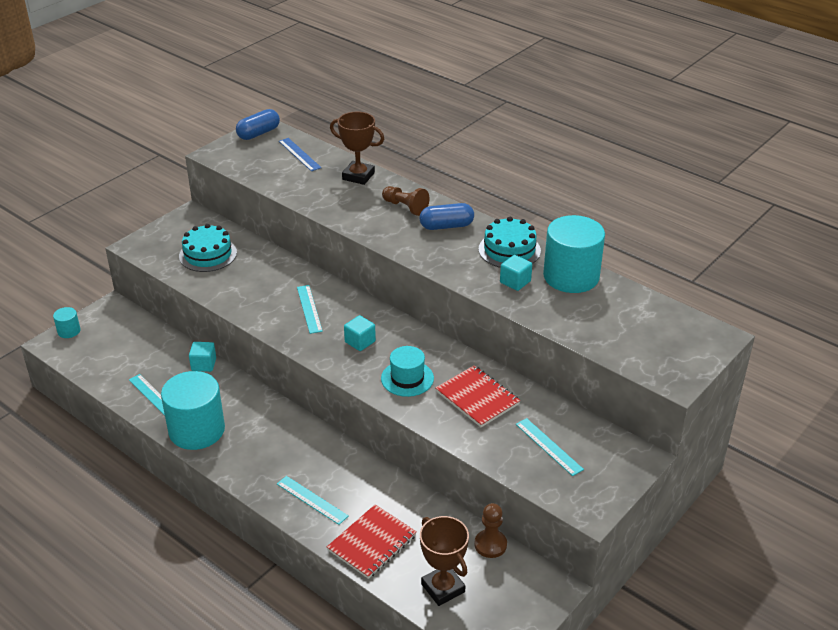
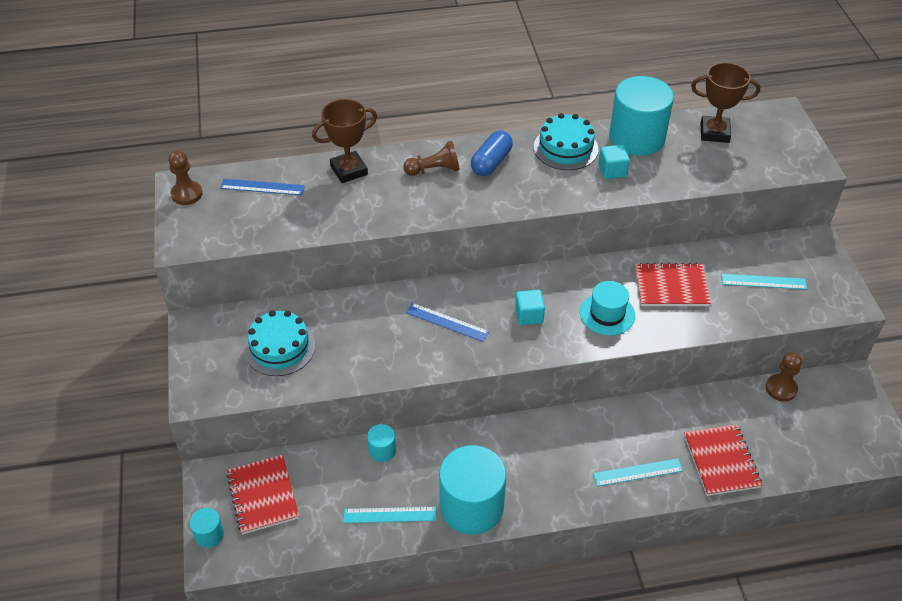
camera: 50 degrees left, 10 degrees up
turquoise cube [189,342,216,372] -> turquoise cylinder [367,424,396,462]
blue capsule [236,109,280,140] -> brown pawn [169,151,203,205]
turquoise ruler [297,285,323,334] -> blue ruler [406,303,489,342]
brown trophy [420,516,469,606] -> brown trophy moved to [691,62,760,143]
none -> red notebook [226,455,299,534]

